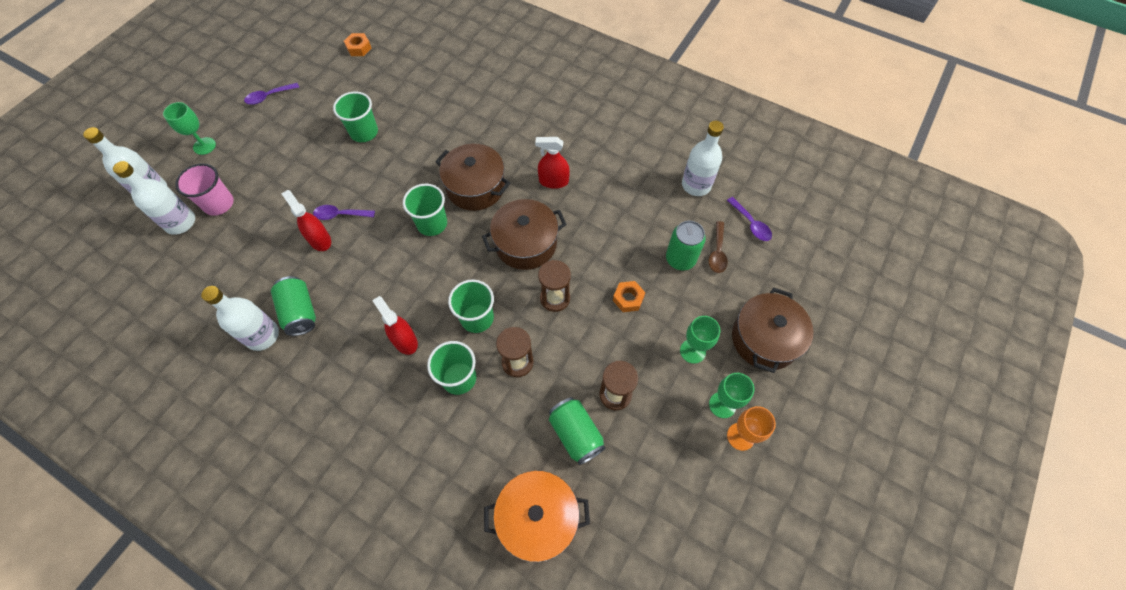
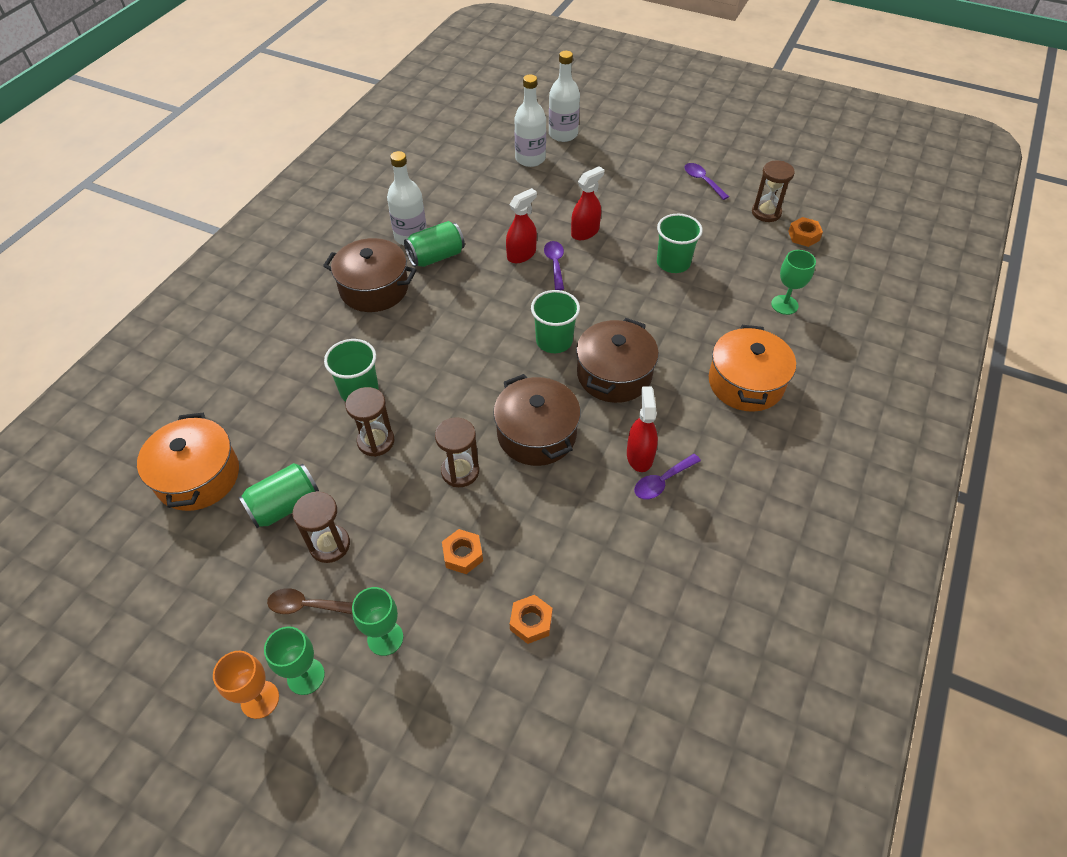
camera: 85 degrees right, 10 degrees down
green goblet [163,102,216,155] -> green goblet moved to [771,250,816,315]
pink cup [175,163,234,216] -> none
red spray bottle [372,296,418,355] -> red spray bottle moved to [571,166,604,240]
green cup [448,280,494,333] -> none
green can [666,221,706,270] -> orange nut [510,595,552,644]
white bottle [682,121,724,196] -> none
brown spoon [709,221,728,273] -> brown spoon moved to [267,588,353,614]
purple spoon [727,197,772,241] -> purple spoon moved to [634,454,701,499]
brown pot [732,288,813,373] -> brown pot moved to [323,238,416,312]
none -> orange pot [709,325,796,412]
none -> brown hourglass [752,160,795,222]

